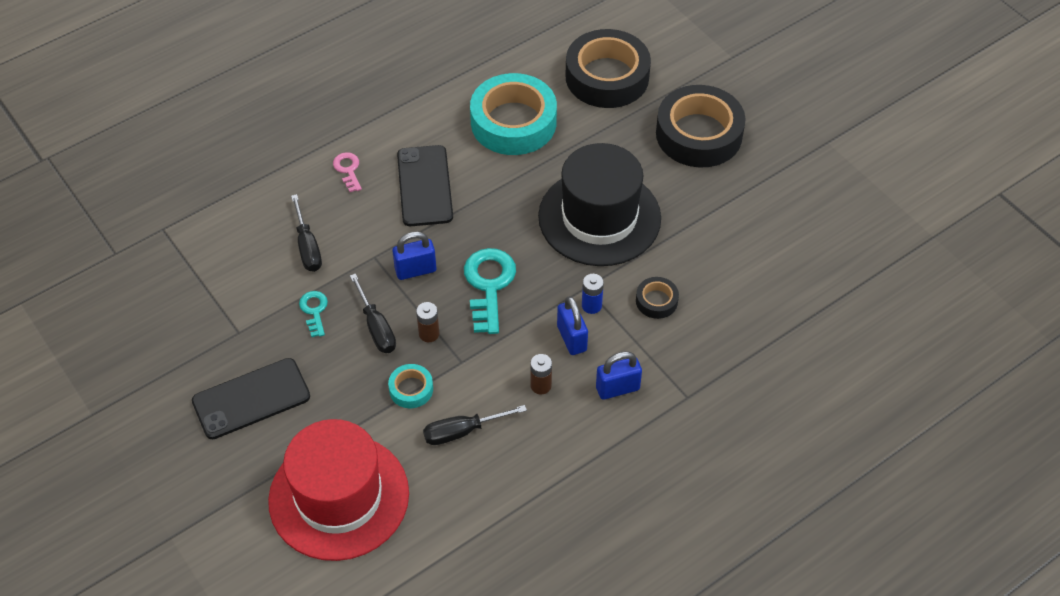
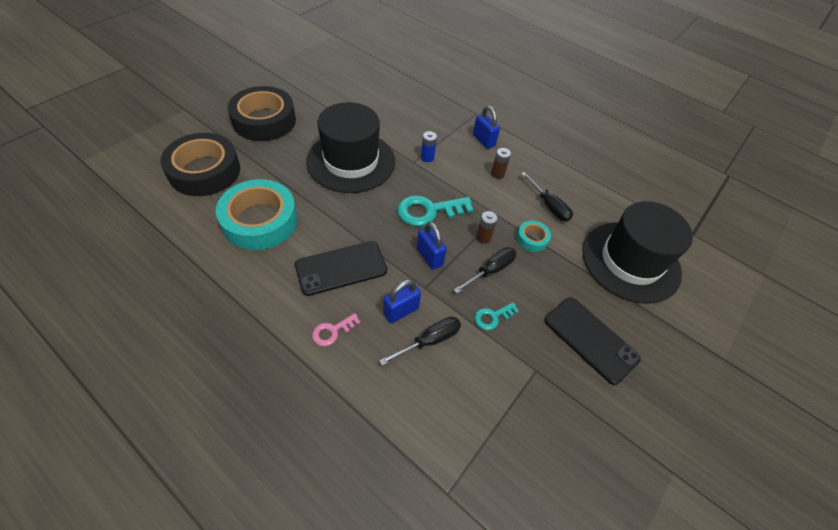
camera: 110 degrees left, 0 degrees up
red hat [268,419,409,561] -> black hat [583,201,693,304]
blue padlock [557,296,588,355] -> blue padlock moved to [383,279,421,323]
black tape [636,277,679,319] -> none

